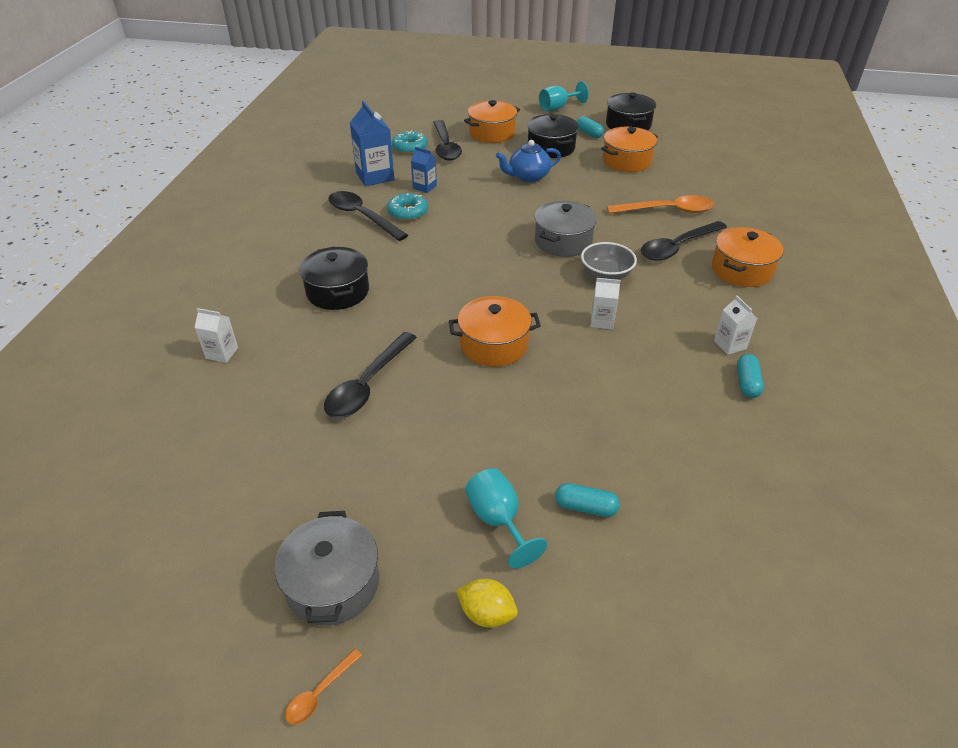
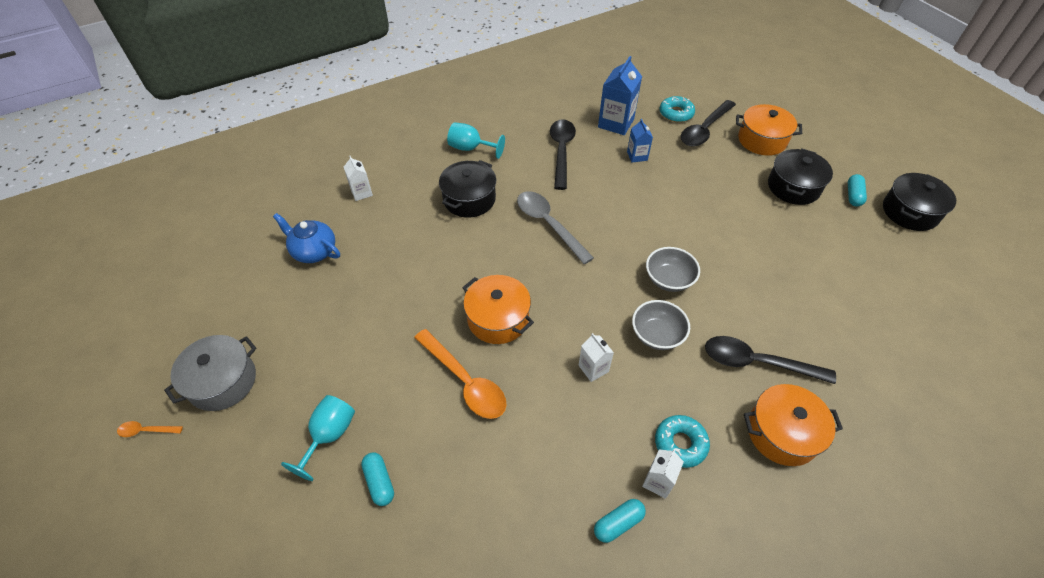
camera: 50 degrees right, 10 degrees up
black spoon [324,332,417,418] -> none
turquoise donut [387,193,428,221] -> turquoise donut moved to [655,415,710,468]
yellow lemon [456,579,518,628] -> none
blue teapot [496,140,561,182] -> blue teapot moved to [273,213,340,263]
grey pot [535,201,597,257] -> grey bowl [646,247,700,292]
turquoise goblet [539,81,589,111] -> turquoise goblet moved to [447,122,505,159]
orange pot [601,127,658,172] -> none
orange spoon [607,195,714,214] -> orange spoon moved to [414,329,507,419]
none -> grey spoon [517,191,594,264]

